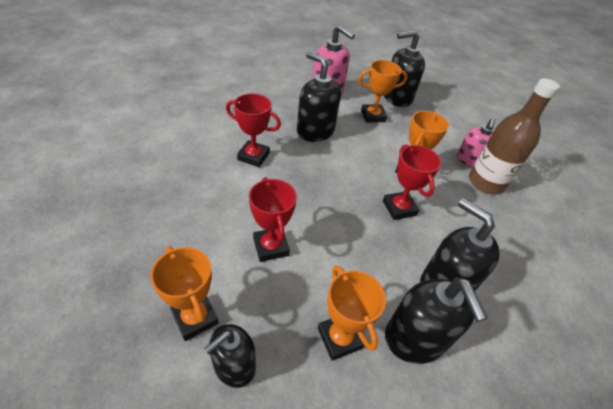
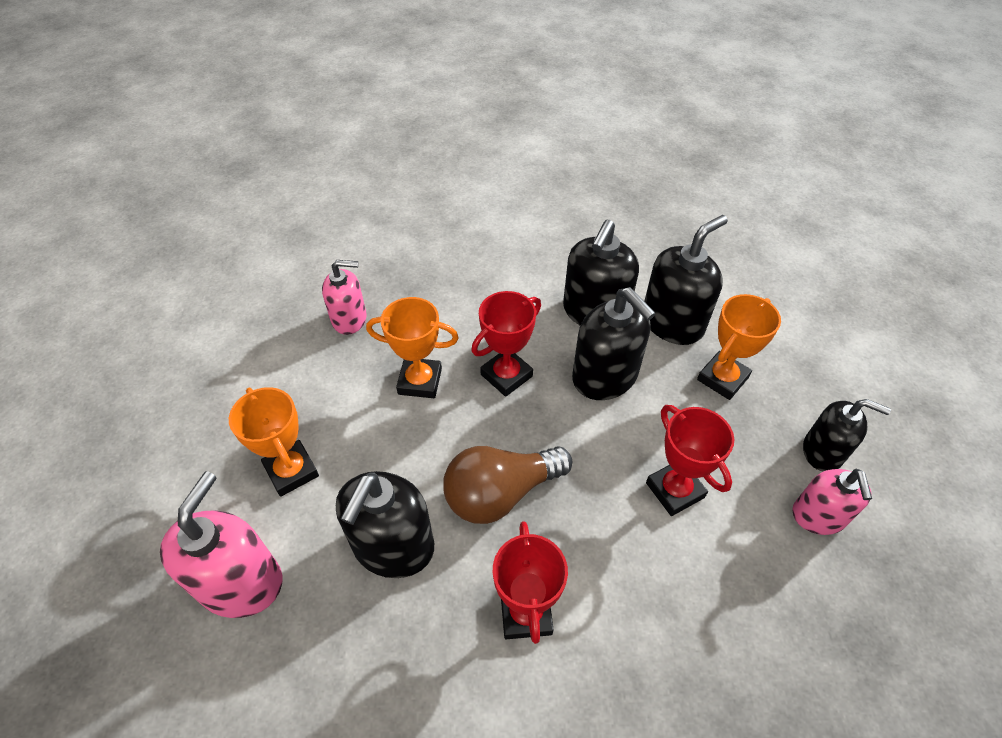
camera: 110 degrees left, 5 degrees up
orange trophy [150,246,219,341] -> pink soap dispenser [792,469,872,535]
red trophy [249,177,297,262] -> red trophy turned 75 degrees counterclockwise [646,405,734,516]
black soap dispenser [384,30,425,107] -> black soap dispenser moved to [572,287,656,400]
brown bottle [469,78,560,194] -> none
none -> brown light bulb [443,446,572,524]

